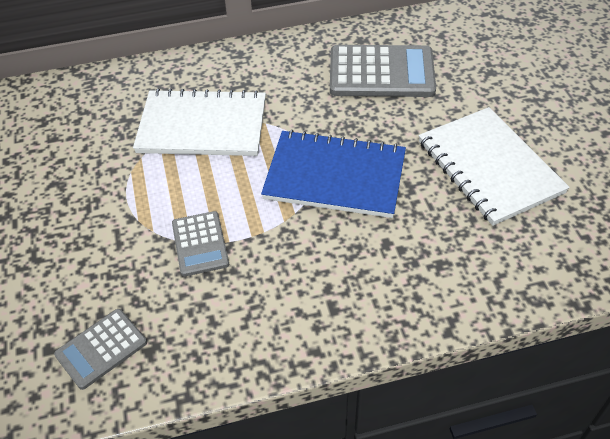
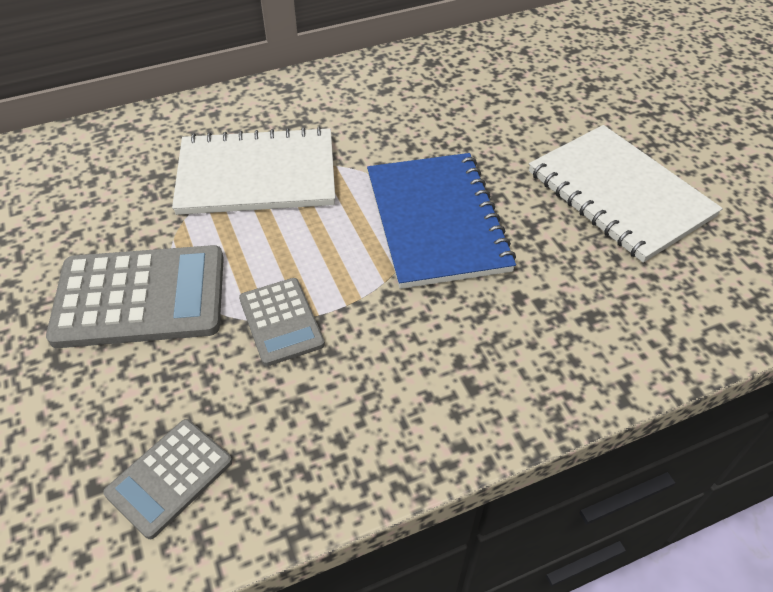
camera: 10 degrees left, 0 degrees up
blue notebook [261,130,406,218] -> blue notebook turned 75 degrees clockwise [367,153,516,289]
grey calculator [330,45,436,97] -> grey calculator moved to [46,245,224,348]

